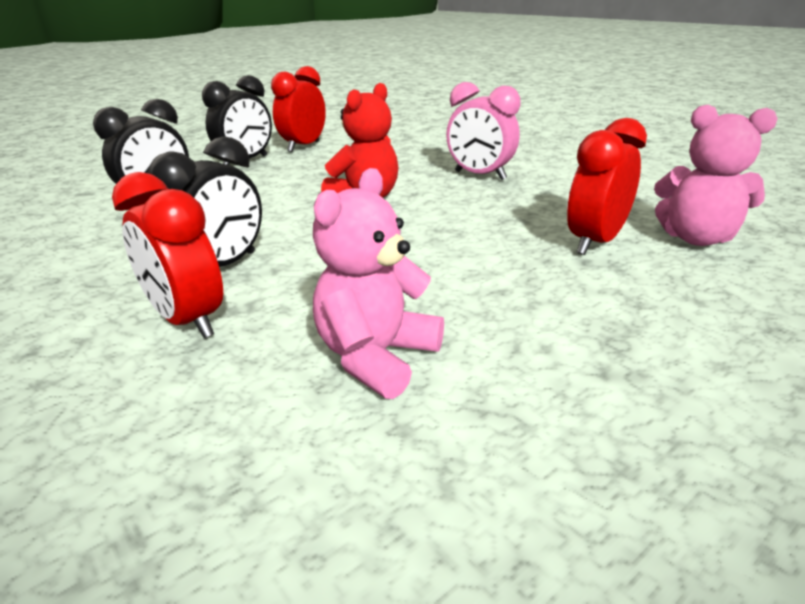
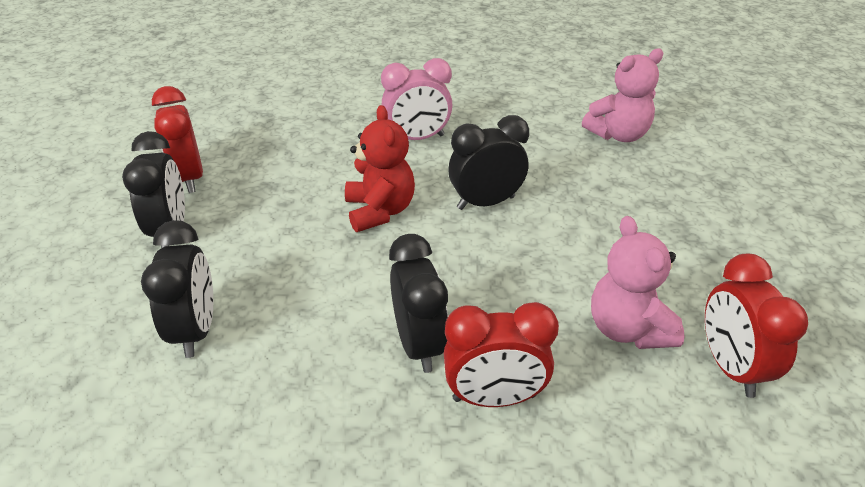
camera: 50 degrees left, 10 degrees up
red clock [567,118,647,255] -> red clock moved to [705,254,808,398]
none -> black clock [448,115,529,210]

